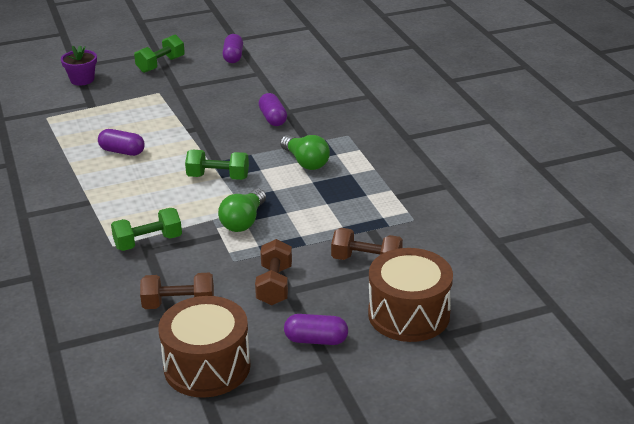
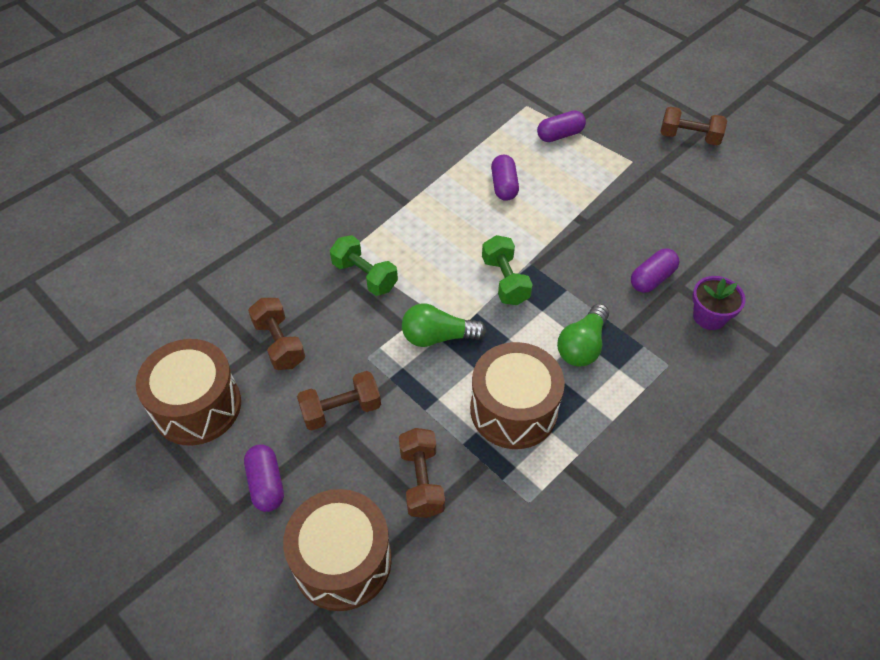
camera: 65 degrees right, 20 degrees up
purple flower pot [61,45,97,86] -> purple flower pot moved to [692,276,745,330]
green dumbbell [134,35,185,73] -> brown dumbbell [661,106,727,145]
purple capsule [222,34,243,63] -> purple capsule moved to [537,110,586,142]
none -> brown drum [470,342,565,449]

